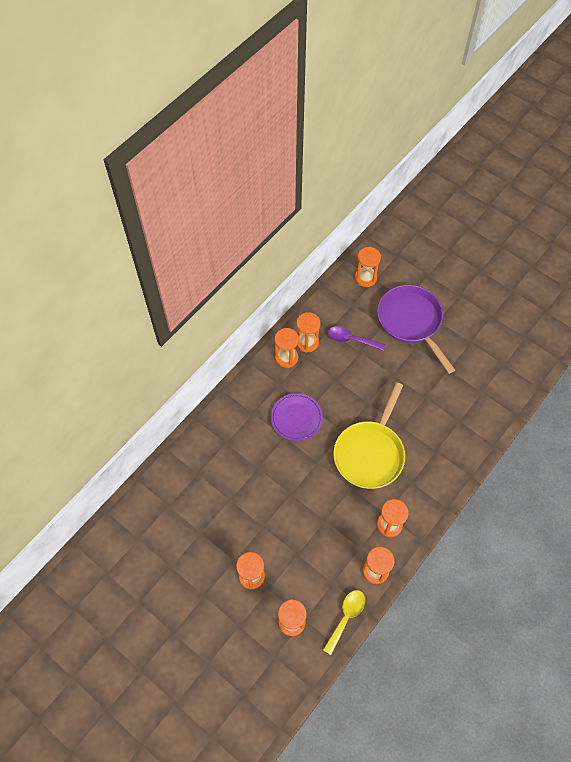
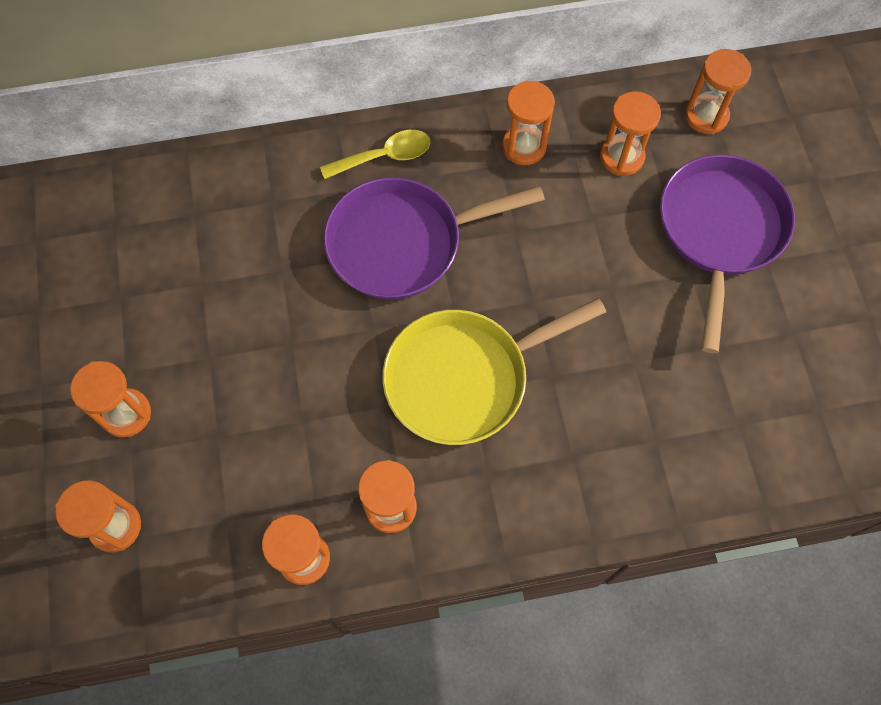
camera: 40 degrees right, 5 degrees up
purple plate [271,393,323,441] -> purple pan [324,177,545,300]
orange hourglass [275,328,299,368] -> orange hourglass moved to [600,91,661,176]
yellow spoon [323,590,365,655] -> yellow spoon moved to [320,130,431,179]
purple spoon [328,326,385,351] -> none

